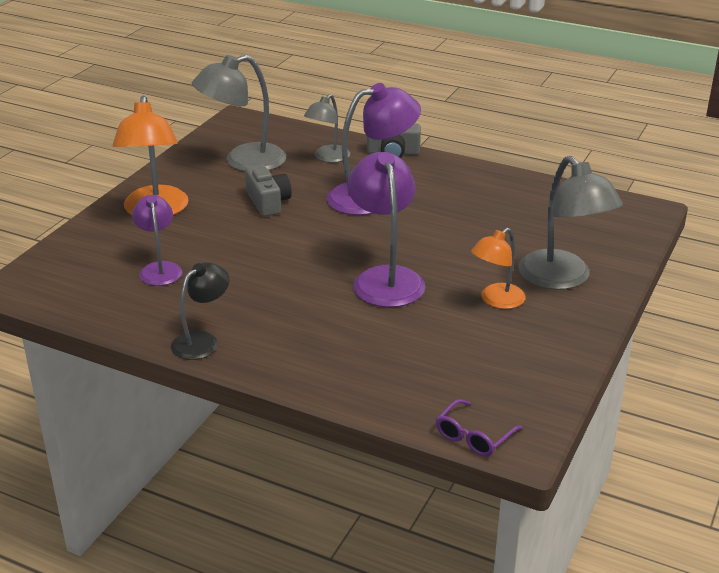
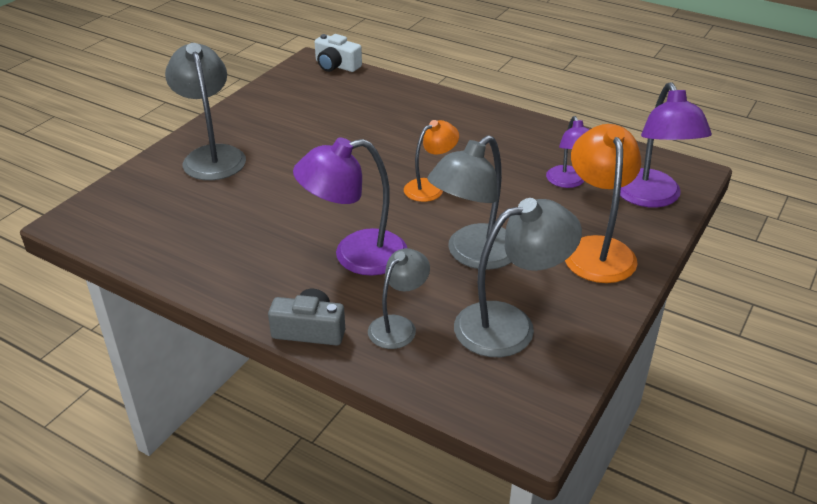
camera: 175 degrees left, 5 degrees up
black lamp [171,262,229,360] -> none
grey camera [245,164,292,217] -> grey lamp [427,135,511,270]
purple lamp [347,152,425,307] -> purple lamp moved to [620,82,712,208]
purple glasses [436,399,522,457] -> white camera [315,34,362,72]
orange lamp [471,228,526,309] -> orange lamp moved to [404,120,459,202]

